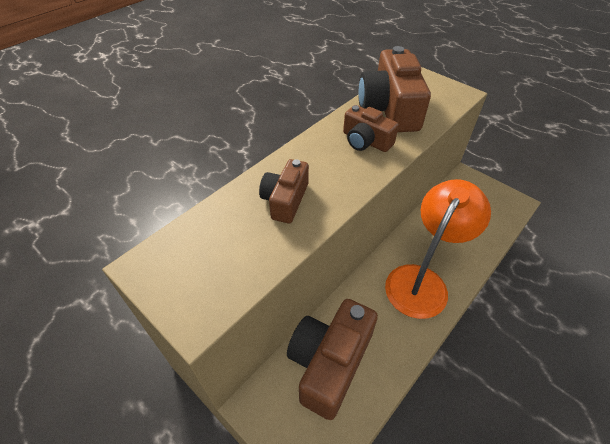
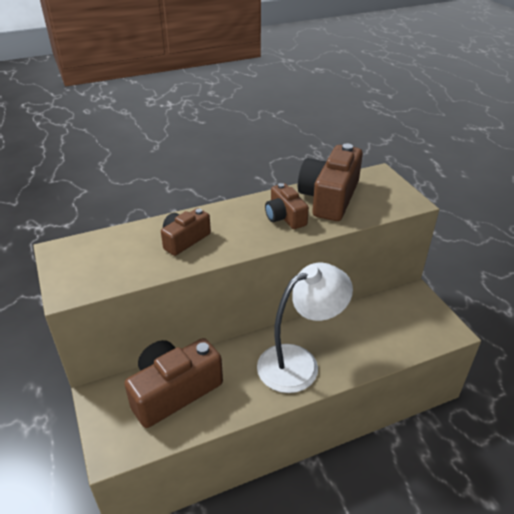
camera: 25 degrees right, 10 degrees down
orange lamp [385,179,491,319] -> white lamp [257,263,353,393]

